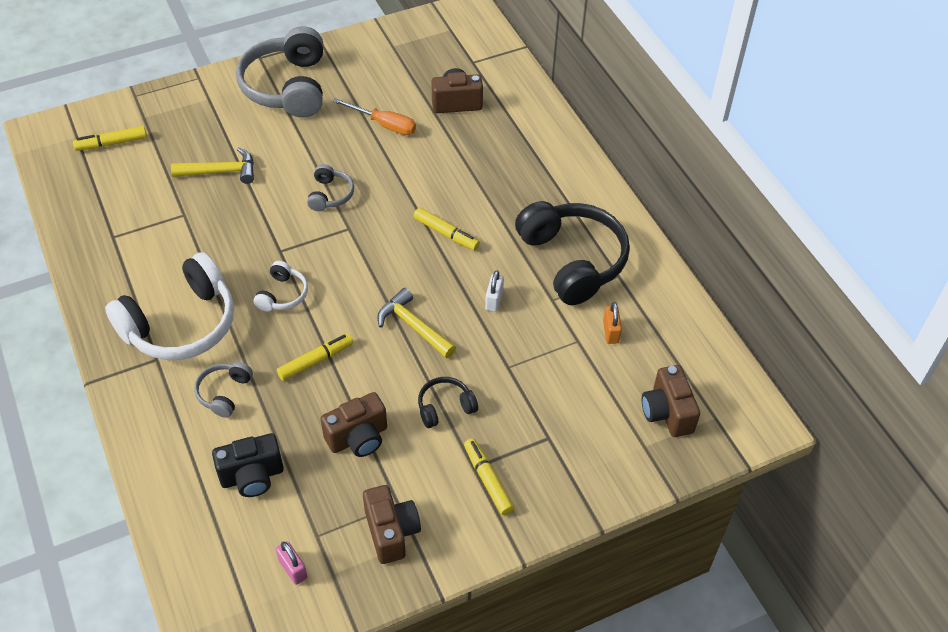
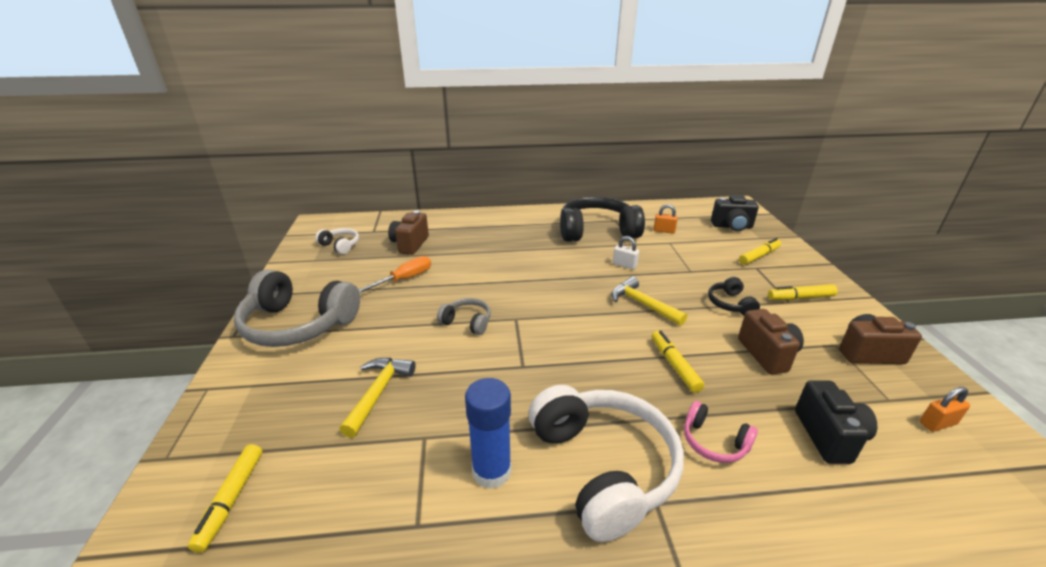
camera: 70 degrees left, 20 degrees down
grey headphones [194,362,253,418] -> pink headphones [684,401,758,463]
white headphones [253,261,308,312] -> white headphones moved to [315,228,359,254]
pink padlock [276,541,308,585] -> orange padlock [920,387,970,432]
yellow hammer [377,288,456,358] -> yellow hammer turned 75 degrees clockwise [611,276,687,326]
yellow marker [413,207,480,251] -> yellow marker moved to [739,238,781,265]
brown camera [642,365,700,437] -> black camera [711,195,759,231]
none -> blue glue stick [465,378,512,489]

